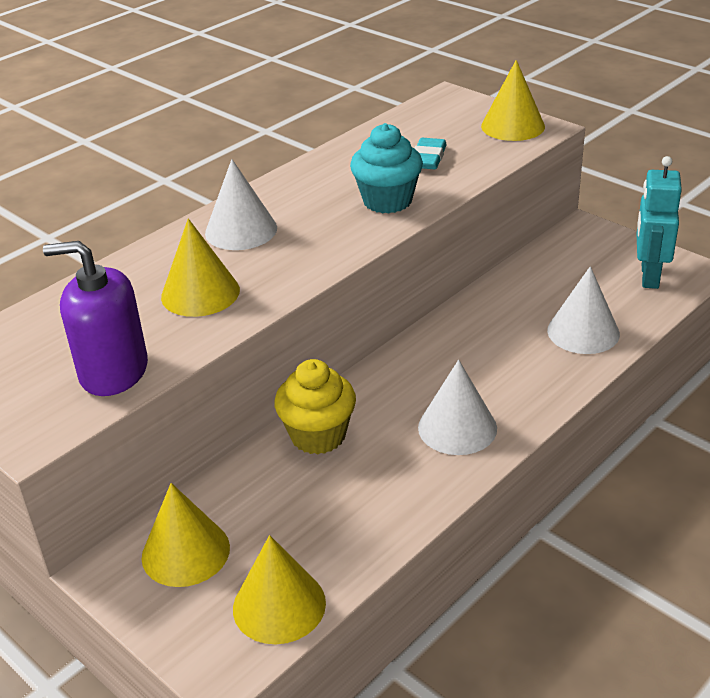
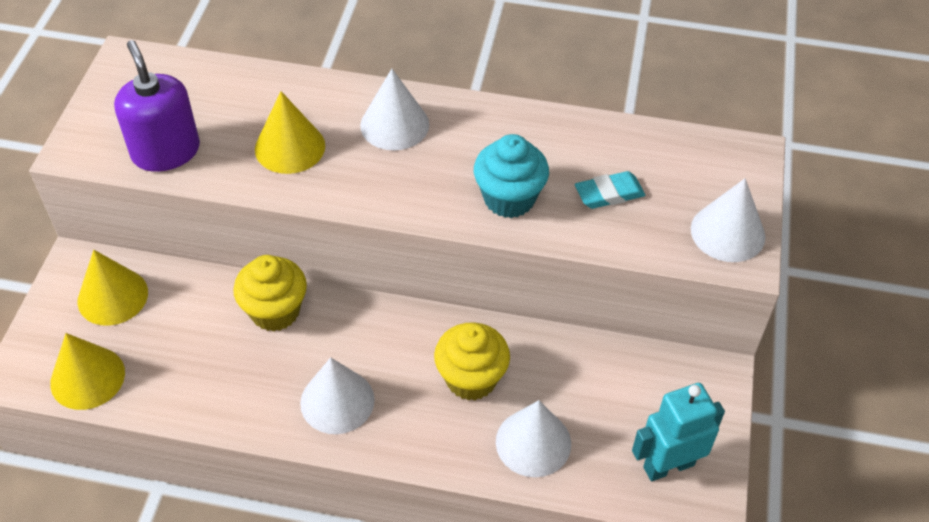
camera: 55 degrees right, 15 degrees up
yellow cone [481,60,545,141] -> white cone [691,178,765,262]
none -> yellow cupcake [434,322,510,401]

